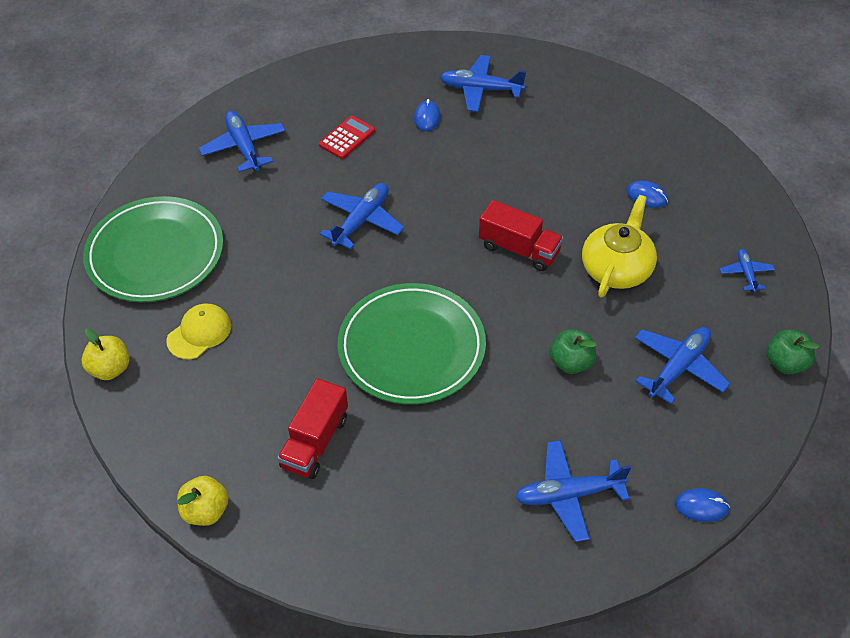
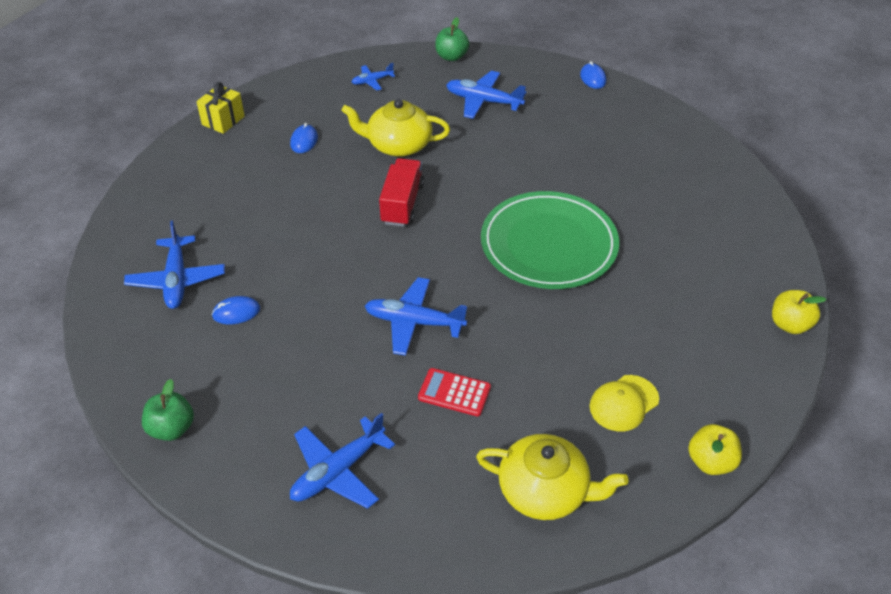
camera: 110 degrees left, 5 degrees down
green plate [83,196,223,303] -> yellow teapot [476,434,628,520]
yellow cap [166,304,231,359] -> yellow cap turned 60 degrees counterclockwise [590,375,659,432]
red truck [277,378,348,479] -> none
red calculator [319,116,375,159] -> red calculator moved to [418,368,491,416]
blue plane [515,440,631,542] -> none
green apple [550,329,597,374] -> green apple moved to [142,379,194,441]
none -> yellow gift [196,82,245,134]

